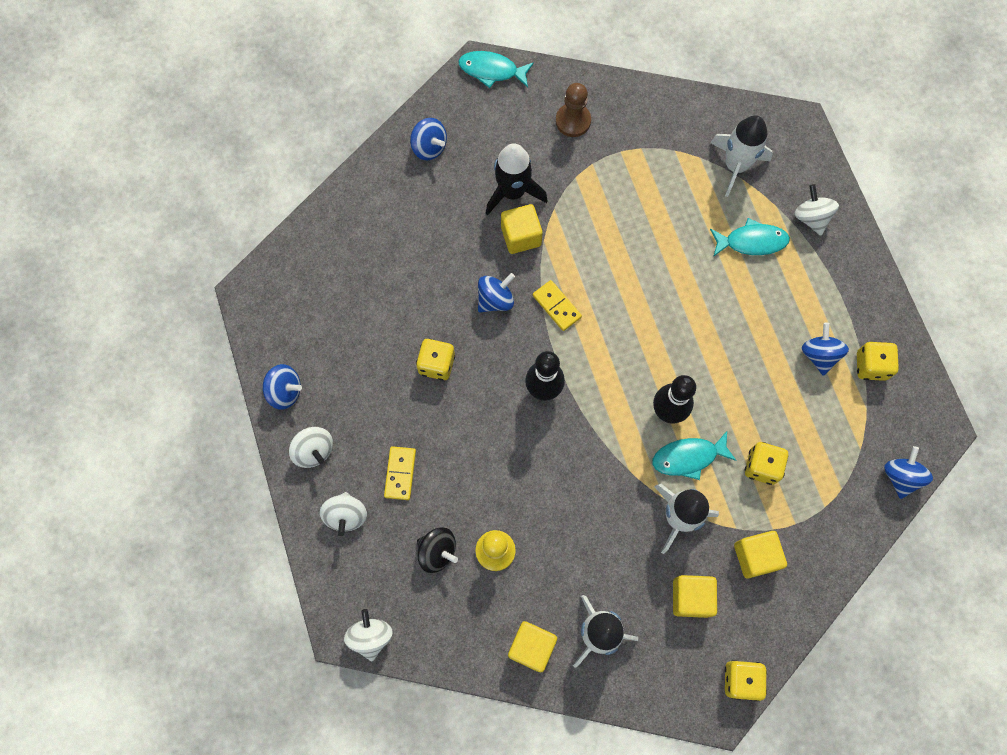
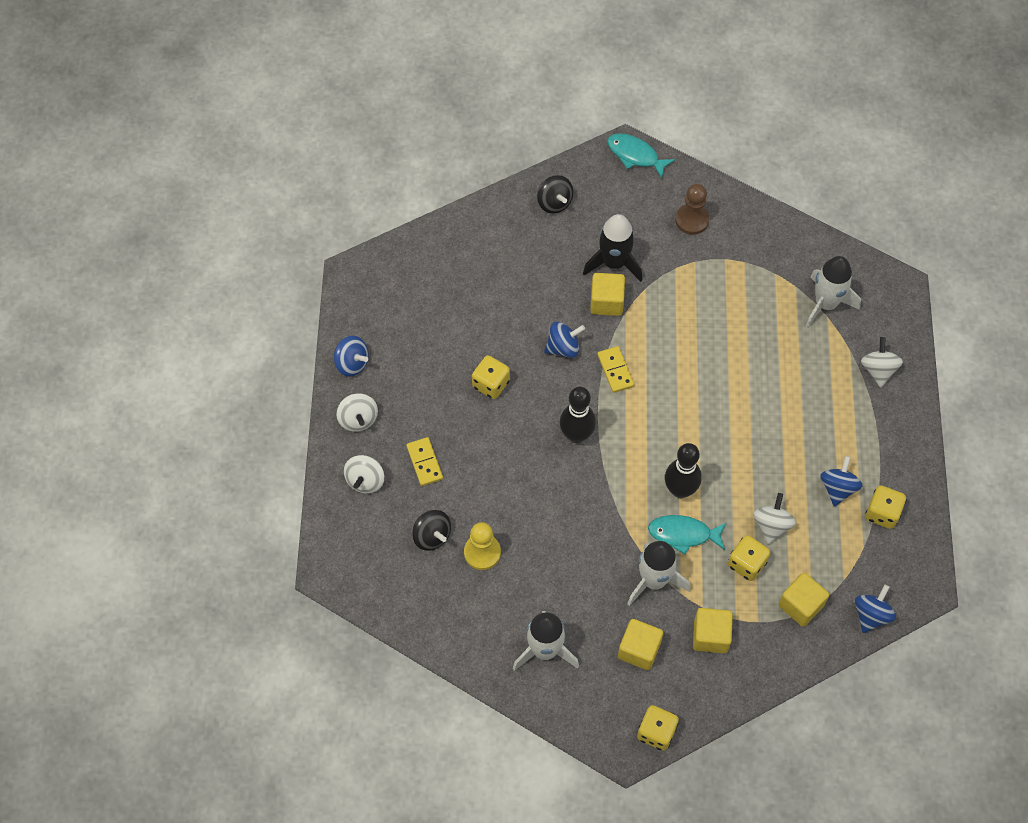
camera: 20 degrees right, 10 degrees down
white spinning top [344,609,393,661] -> white spinning top moved to [754,493,796,544]
yellow domino [384,446,416,500] -> yellow domino turned 45 degrees counterclockwise [406,437,443,486]
blue spinning top [410,118,447,160] -> black spinning top [537,175,573,214]
yellow cube [508,621,557,672] -> yellow cube moved to [778,573,829,627]
turquoise fish [710,218,790,257] -> none

